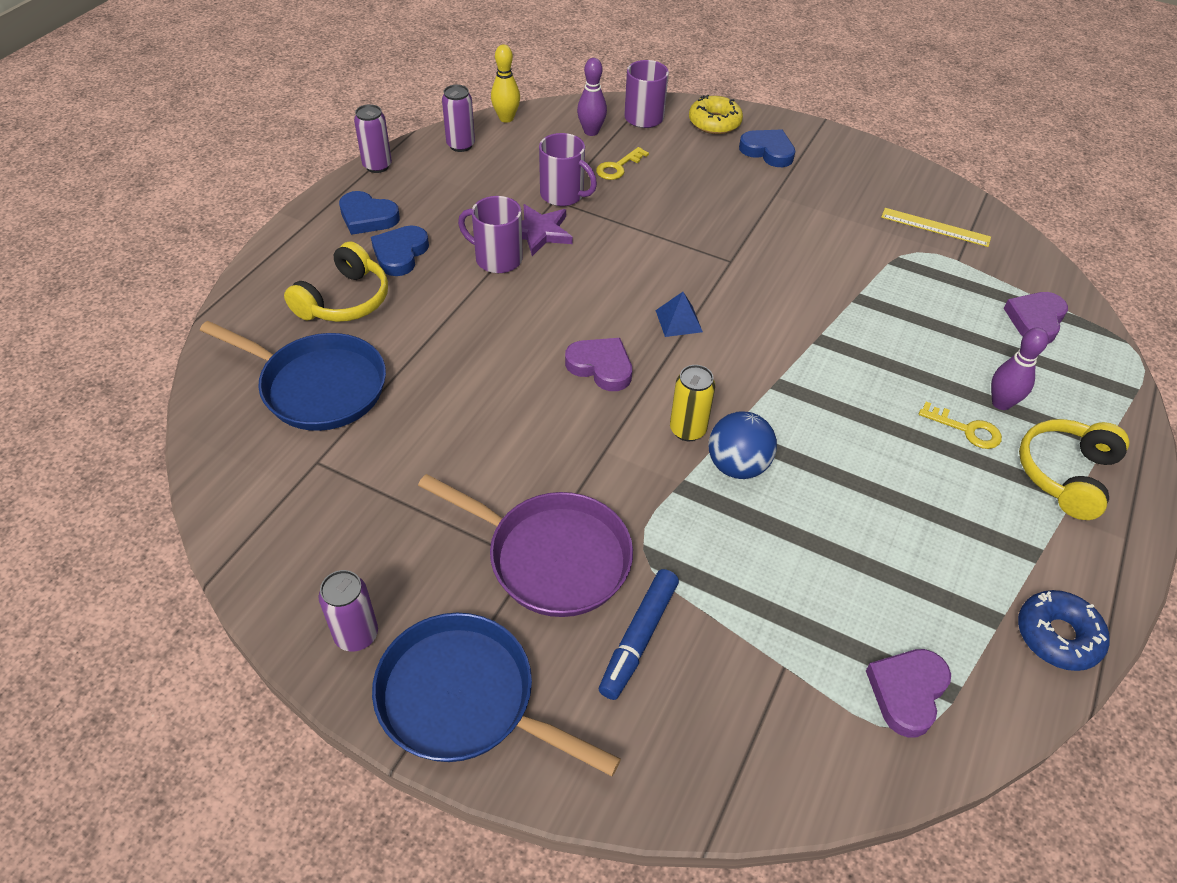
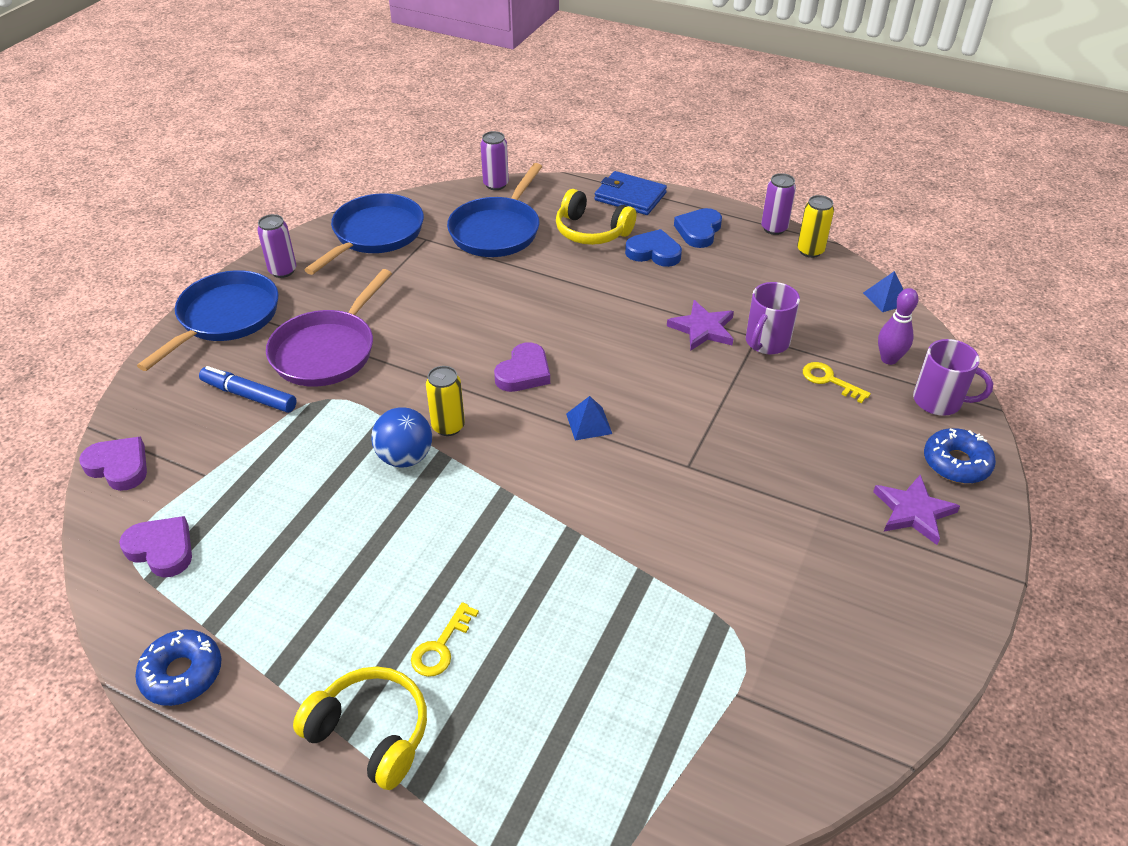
camera: 90 degrees right, 5 degrees down
purple can [442,85,475,152] -> purple can moved to [481,131,509,190]
purple mug [458,196,523,273] -> none
yellow bowling pin [491,45,520,123] -> blue pyramid [863,271,903,312]
yellow donut [689,95,743,134] -> blue donut [924,428,996,484]
blue heart [739,129,795,167] -> purple star [873,475,960,545]
yellow ruler [881,208,991,247] -> none
purple bowling pin [991,328,1048,410] -> none
purple heart [1004,292,1068,344] -> purple heart moved to [79,436,147,491]
none -> blue pan [304,193,424,275]
none -> blue wallet [594,171,667,215]
none -> yellow can [797,195,834,258]

